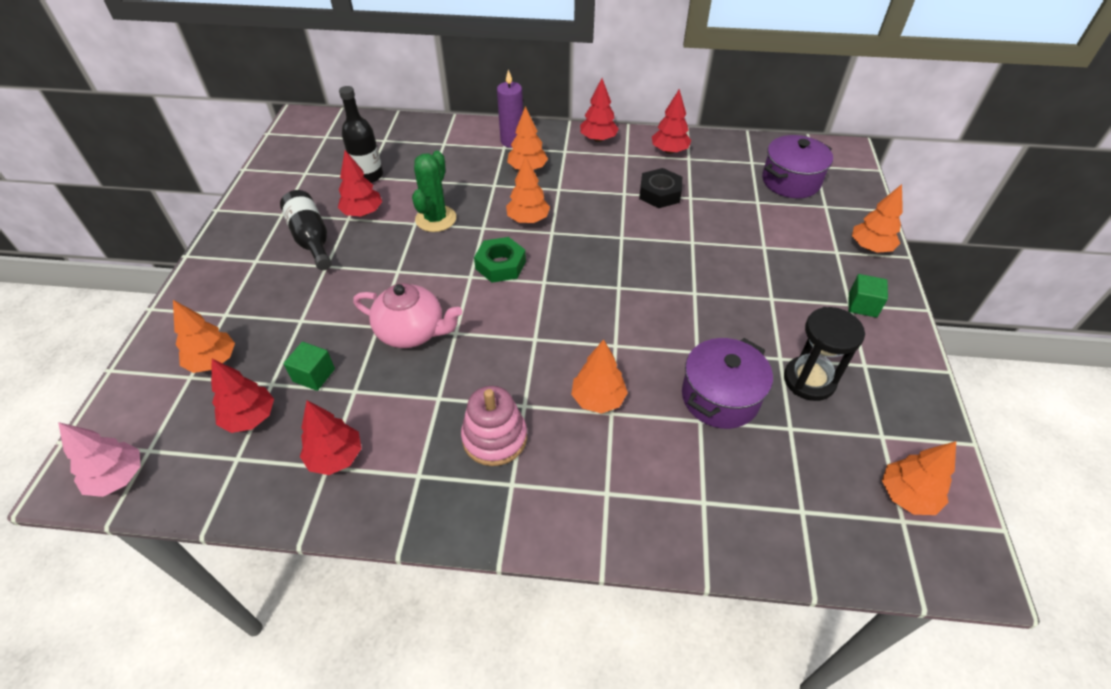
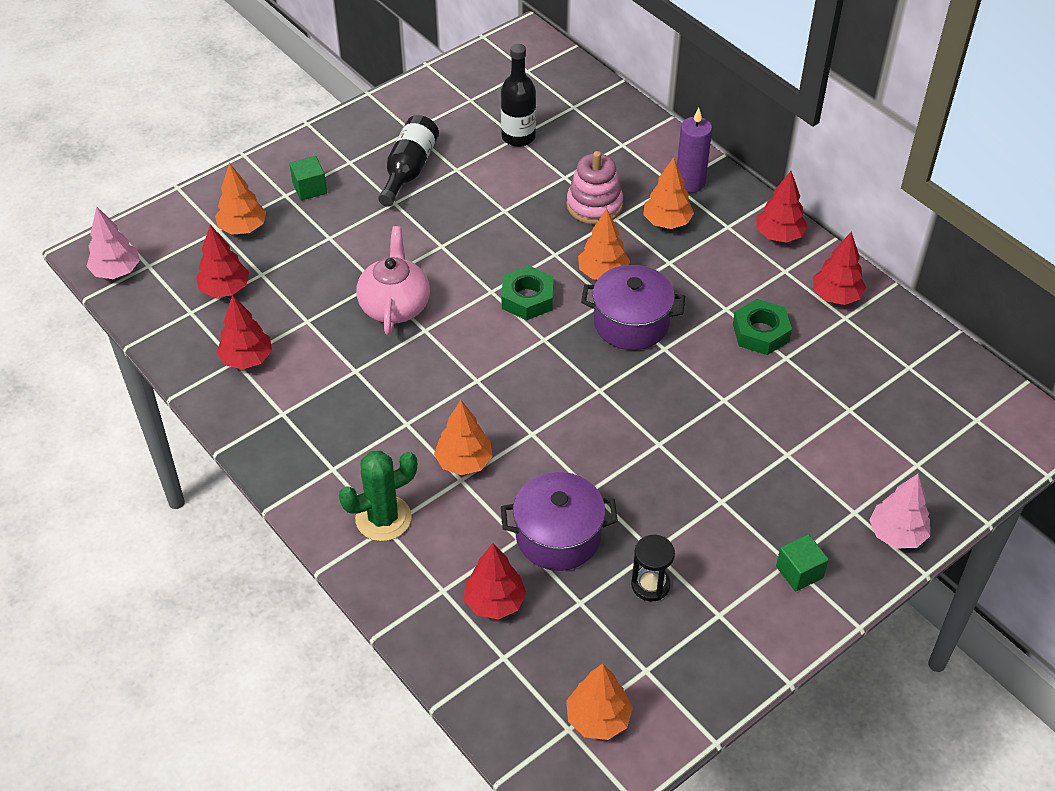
camera: 45 degrees right, 0 degrees up
green cube [283,342,335,391] -> green cube moved to [289,156,327,200]
red tree [338,150,382,216] -> red tree moved to [464,543,526,620]
pink teapot [353,283,462,348] -> pink teapot turned 150 degrees counterclockwise [356,226,430,335]
green cactus [412,151,456,232] -> green cactus moved to [339,451,417,541]
pink stacking toy [461,386,527,466] -> pink stacking toy moved to [567,151,623,224]
black nut [639,168,682,208] -> green nut [733,299,792,355]
purple pot [762,135,833,198] -> purple pot moved to [581,265,685,350]
black hourglass [784,307,865,401] -> black hourglass [631,535,675,601], size x0.67
orange tree [852,184,903,253] -> pink tree [869,474,930,549]

